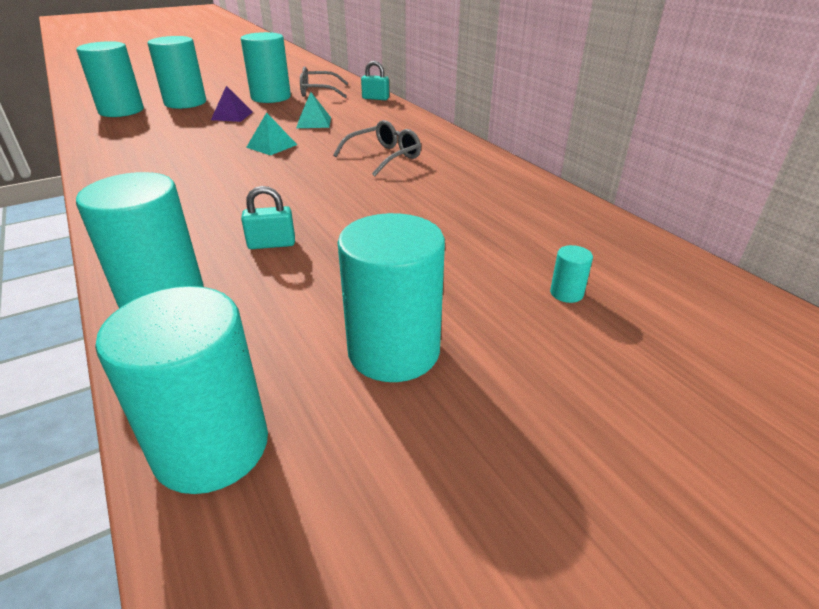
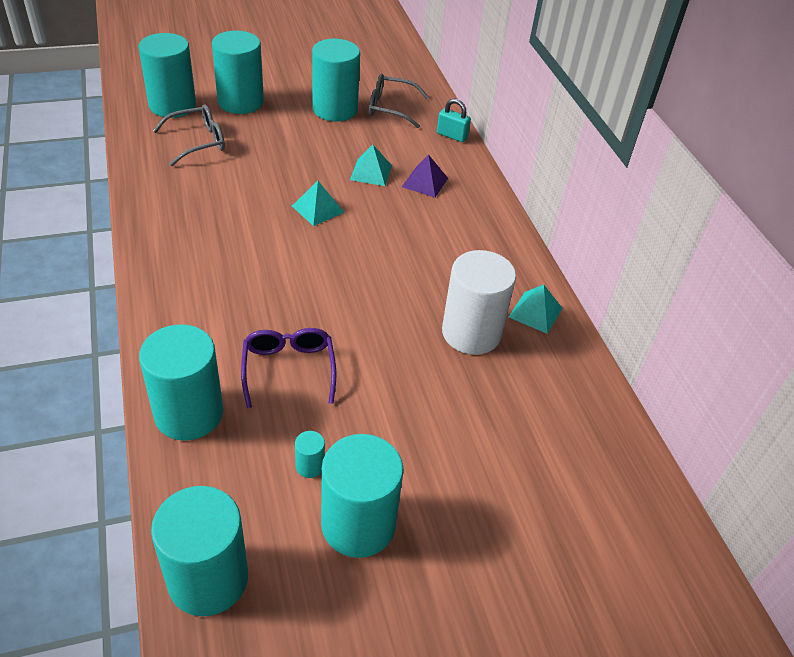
camera: 10 degrees right, 10 degrees up
purple pyramid [211,86,253,122] -> purple pyramid moved to [402,154,448,198]
turquoise padlock [241,186,295,249] -> purple glasses [241,328,336,408]
grey glasses [333,120,421,177] -> grey glasses moved to [153,104,225,166]
turquoise cylinder [550,245,593,303] -> turquoise cylinder moved to [295,431,325,478]
none -> white cylinder [442,250,516,355]
none -> turquoise pyramid [509,284,563,334]

